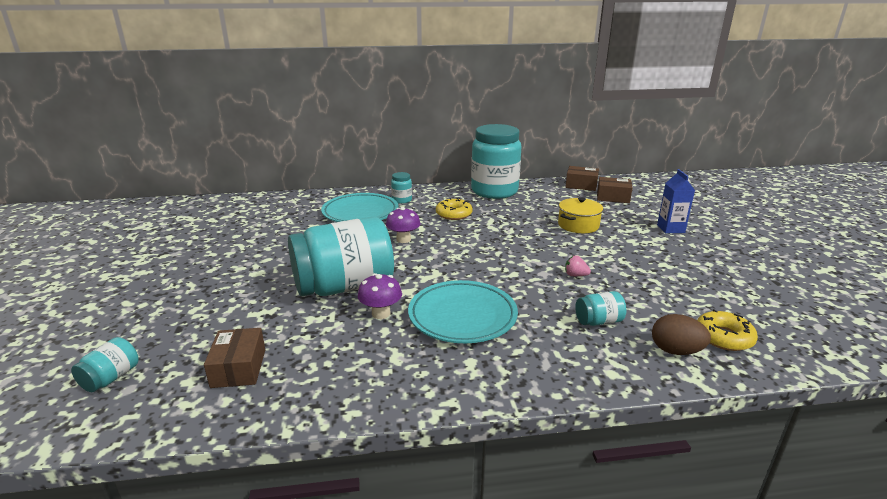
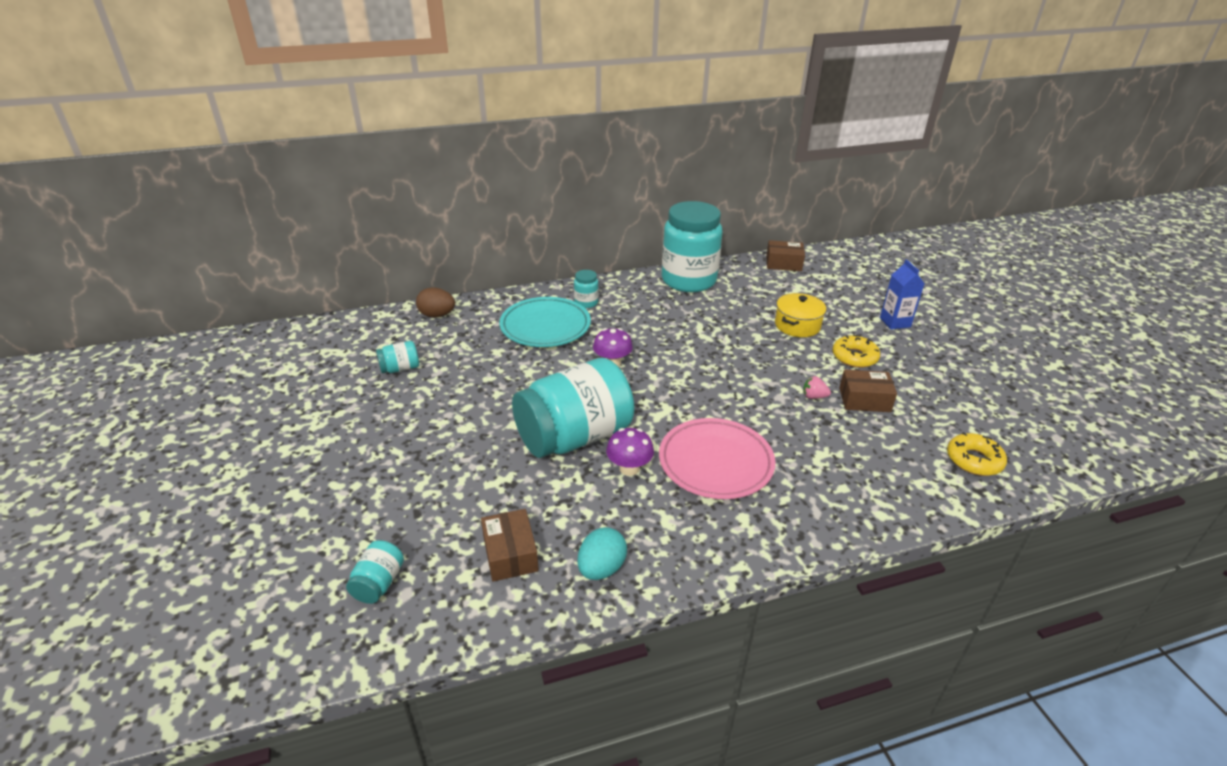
camera: 10 degrees left, 10 degrees up
turquoise plate [408,280,518,343] -> pink plate [659,418,776,499]
yellow donut [436,198,472,220] -> yellow donut moved to [832,334,880,368]
turquoise jar [575,291,626,326] -> turquoise jar moved to [376,341,419,373]
brown box [597,177,633,203] -> brown box moved to [839,370,897,412]
brown egg [652,314,711,355] -> brown egg moved to [416,288,455,317]
none -> turquoise egg [577,527,627,580]

